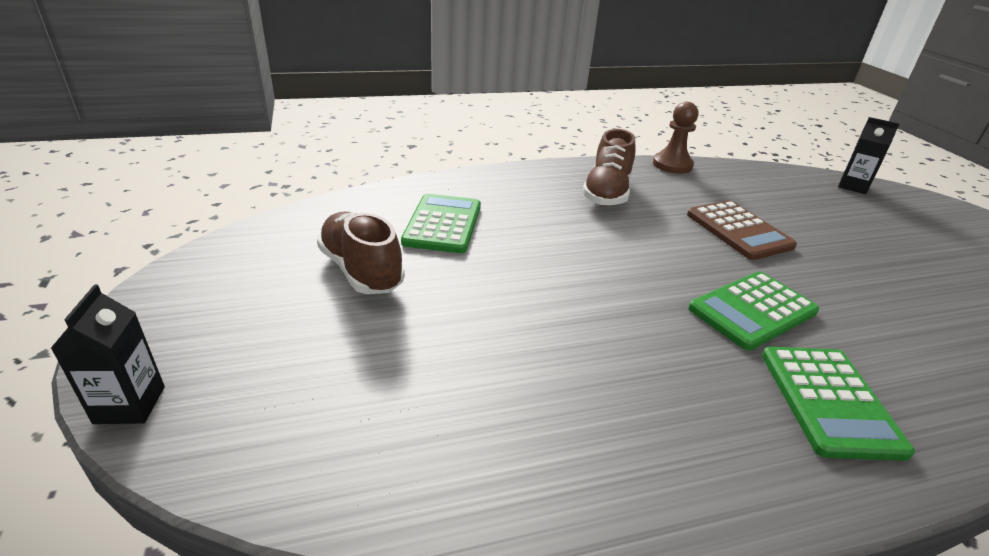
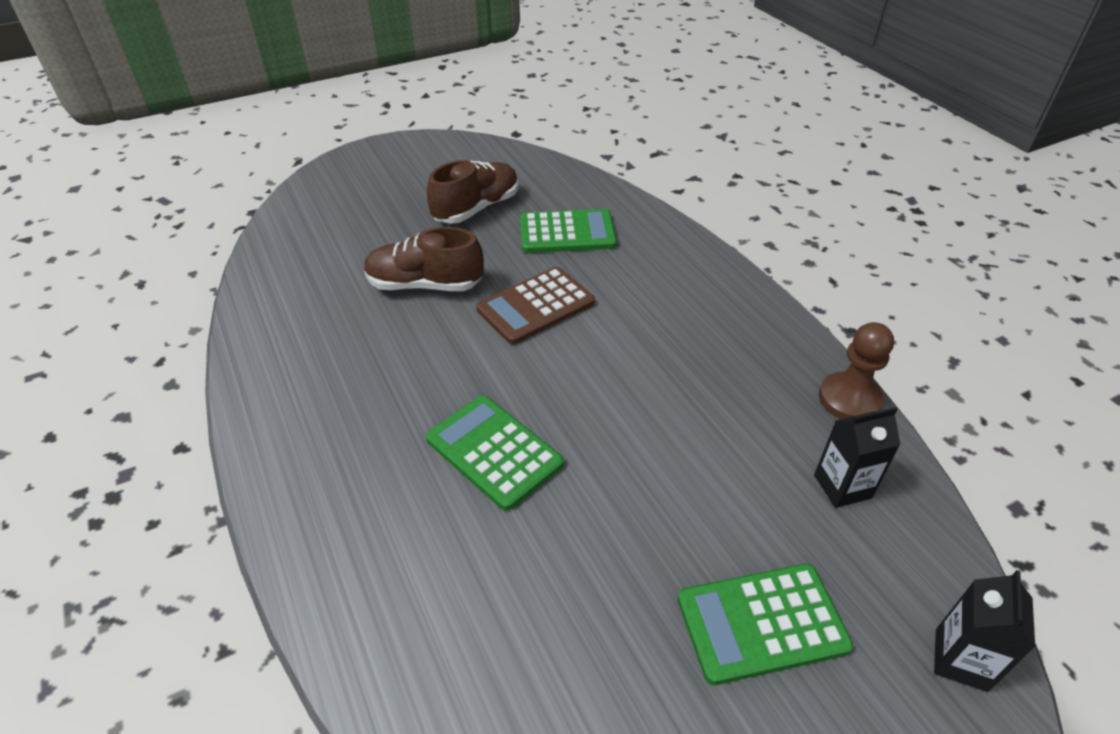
camera: 80 degrees right, 10 degrees up
black carton [50,285,165,424] -> black carton moved to [814,407,900,508]
brown shoe [582,129,635,206] -> brown shoe moved to [364,227,484,291]
brown calculator [687,200,797,260] -> brown calculator moved to [476,267,595,345]
green calculator [762,347,915,461] -> green calculator moved to [677,563,853,685]

